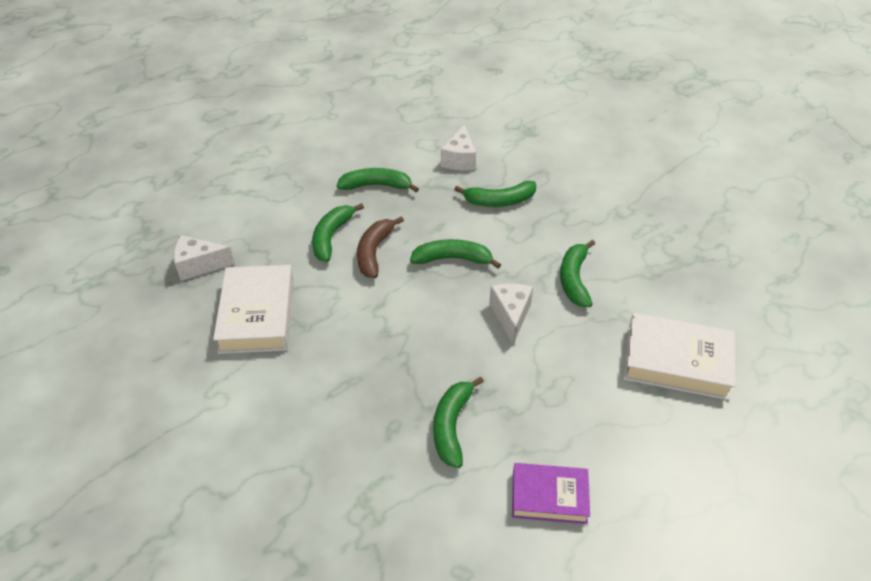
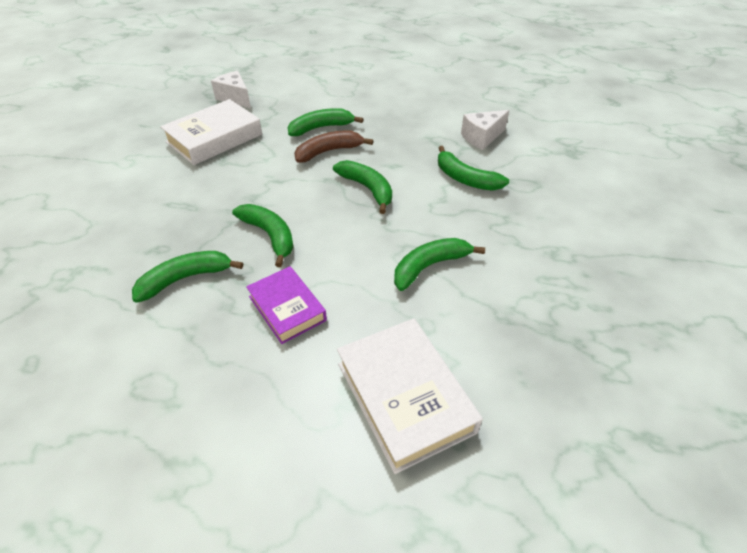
camera: 50 degrees right, 0 degrees up
green banana [337,168,419,192] -> green banana moved to [232,204,293,267]
white cheese [489,284,533,344] -> none
purple book [512,463,590,524] -> purple book moved to [246,266,327,344]

